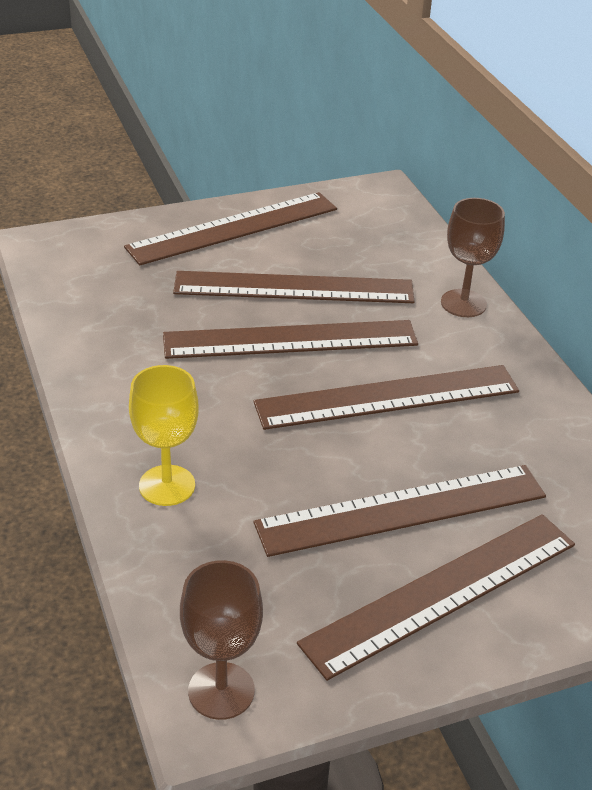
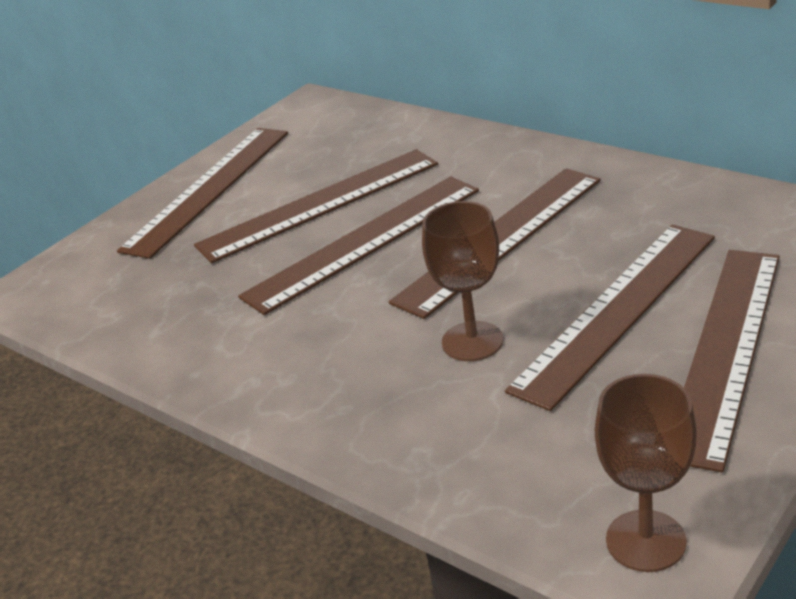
camera: 25 degrees left, 5 degrees down
yellow goblet [129,365,199,506] -> none
brown goblet [441,198,505,317] -> brown goblet moved to [422,201,503,361]

